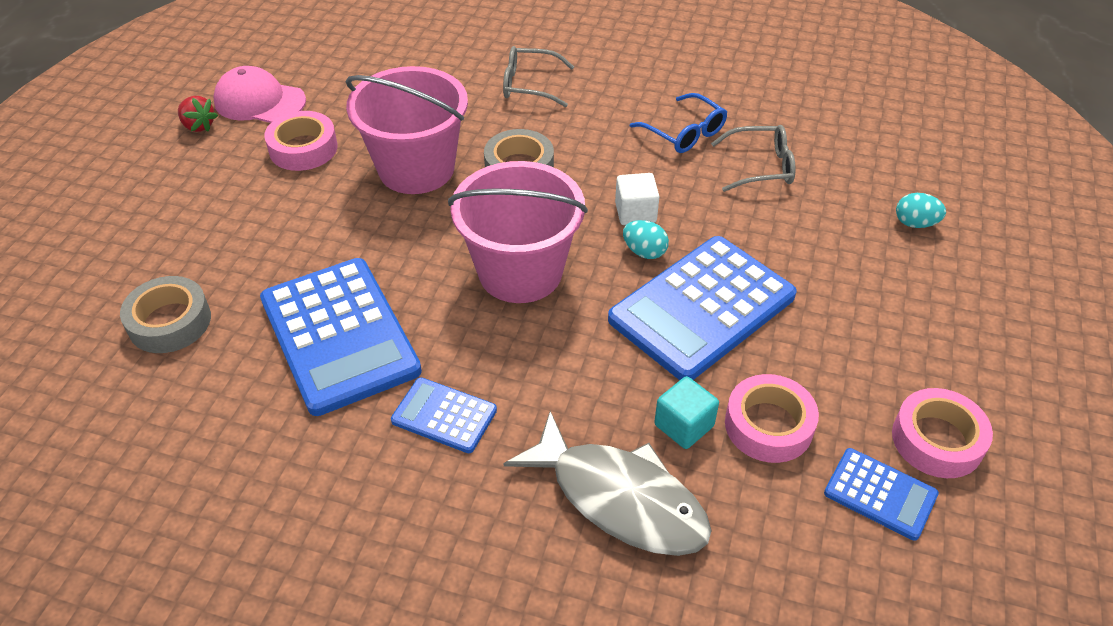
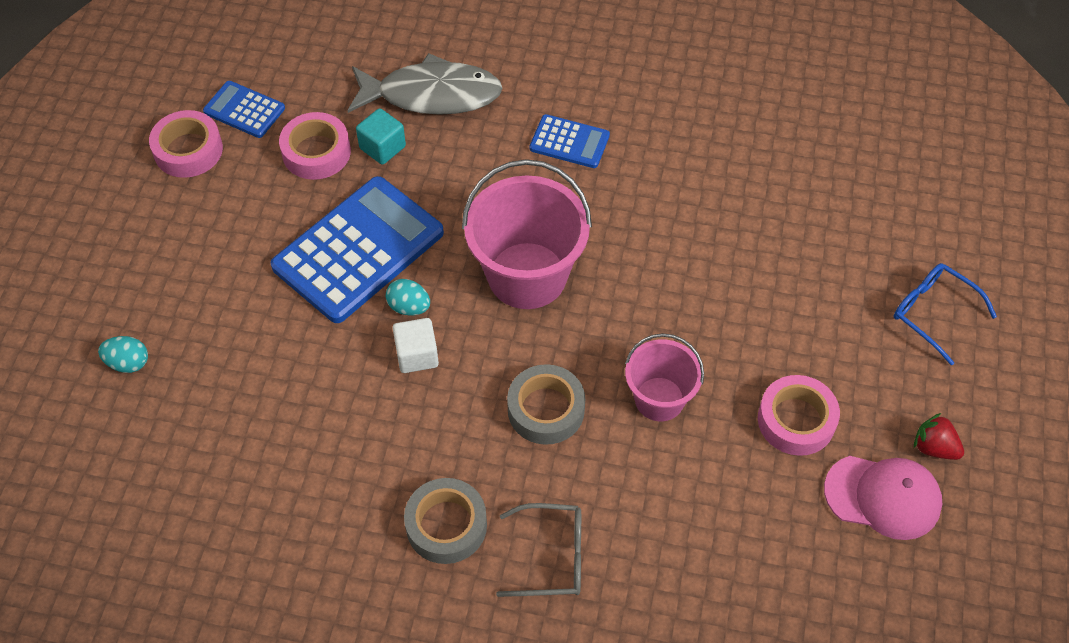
camera: 175 degrees right, 10 degrees up
grey tape [120,276,211,353] -> grey tape moved to [404,478,487,564]
blue calculator [260,258,422,416] -> none
pink bucket [346,66,468,194] -> pink bucket [625,333,704,421], size x0.60
grey fish [503,411,712,556] -> grey fish turned 150 degrees clockwise [347,53,503,115]
blue glasses [630,93,727,153] -> blue glasses moved to [894,263,997,366]
grey glasses [711,125,796,192] -> none

